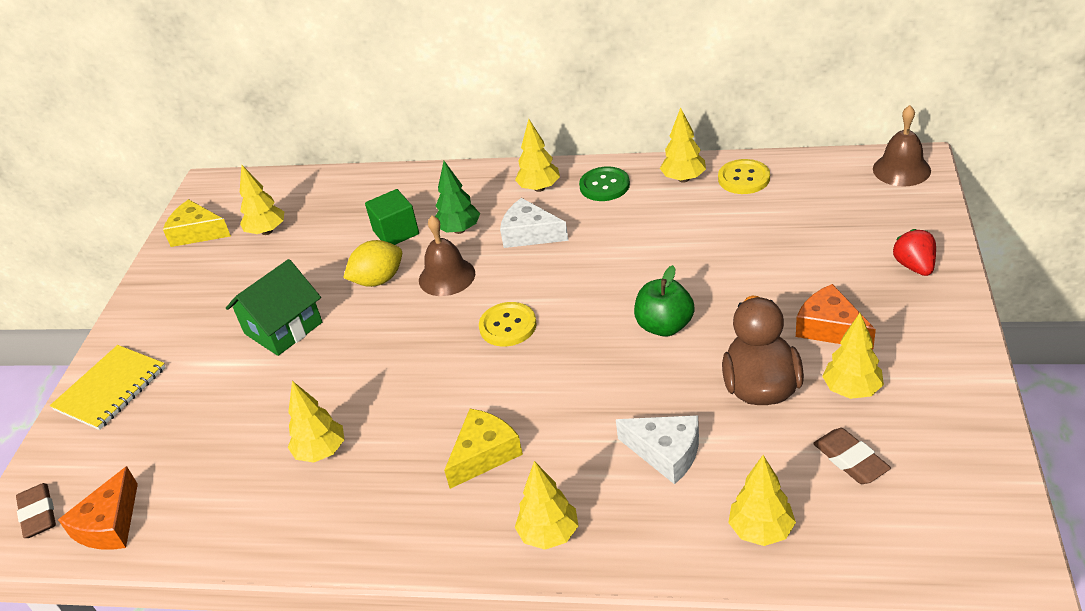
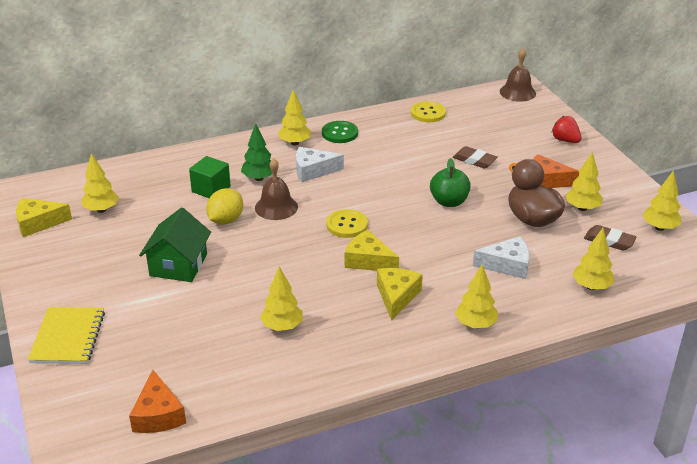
camera: 35 degrees left, 5 degrees down
brown eraser [16,483,56,538] -> brown eraser moved to [453,146,498,168]
yellow tree [660,108,706,182] -> yellow tree moved to [643,170,681,231]
none -> yellow cheese [345,230,399,271]

